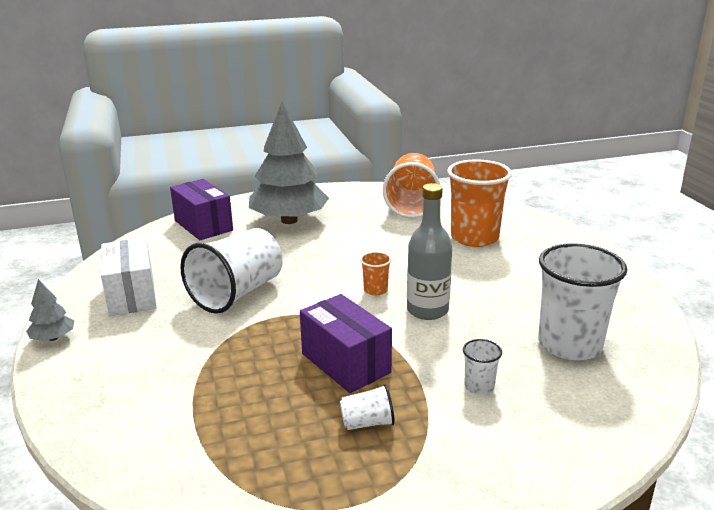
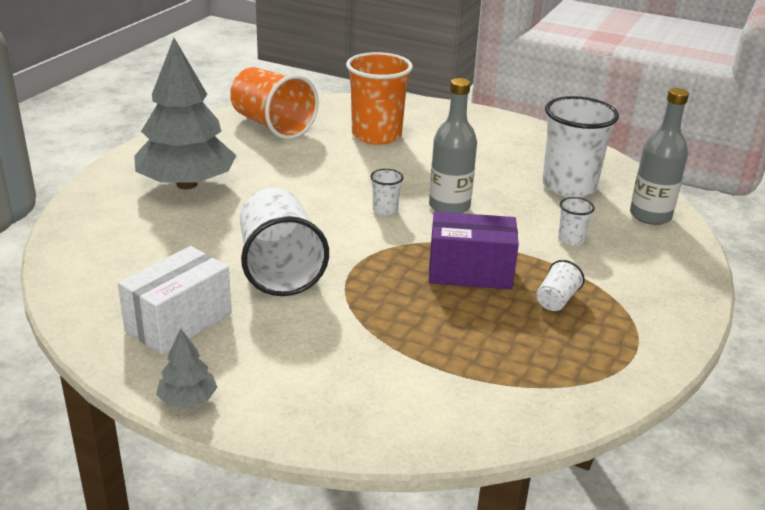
camera: 50 degrees left, 5 degrees up
white box [101,238,157,316] -> white box turned 75 degrees counterclockwise [118,246,232,355]
purple box [170,179,233,240] -> none
orange cup [360,252,391,295] -> white cup [370,169,404,215]
none -> grey bottle [630,88,689,225]

